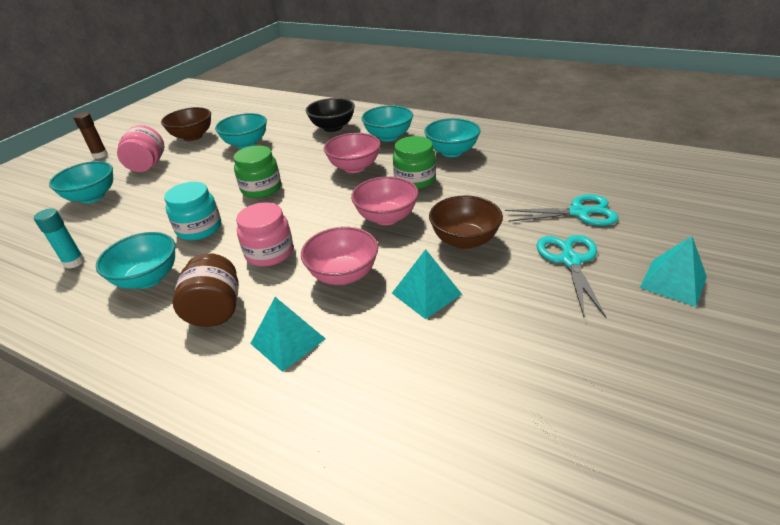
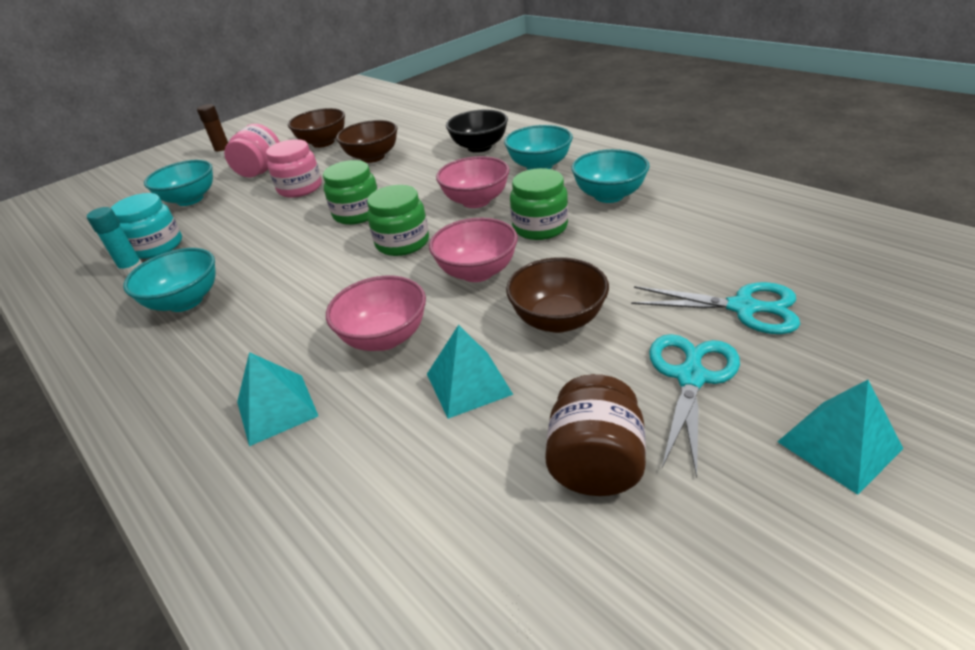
camera: 20 degrees right, 0 degrees up
turquoise jar [164,182,221,241] -> turquoise jar moved to [111,193,182,259]
brown jar [173,253,239,327] -> brown jar moved to [545,374,646,496]
turquoise bowl [215,113,267,149] -> brown bowl [336,120,397,163]
pink jar [236,202,293,267] -> pink jar moved to [266,139,322,198]
none -> green jar [367,185,429,256]

